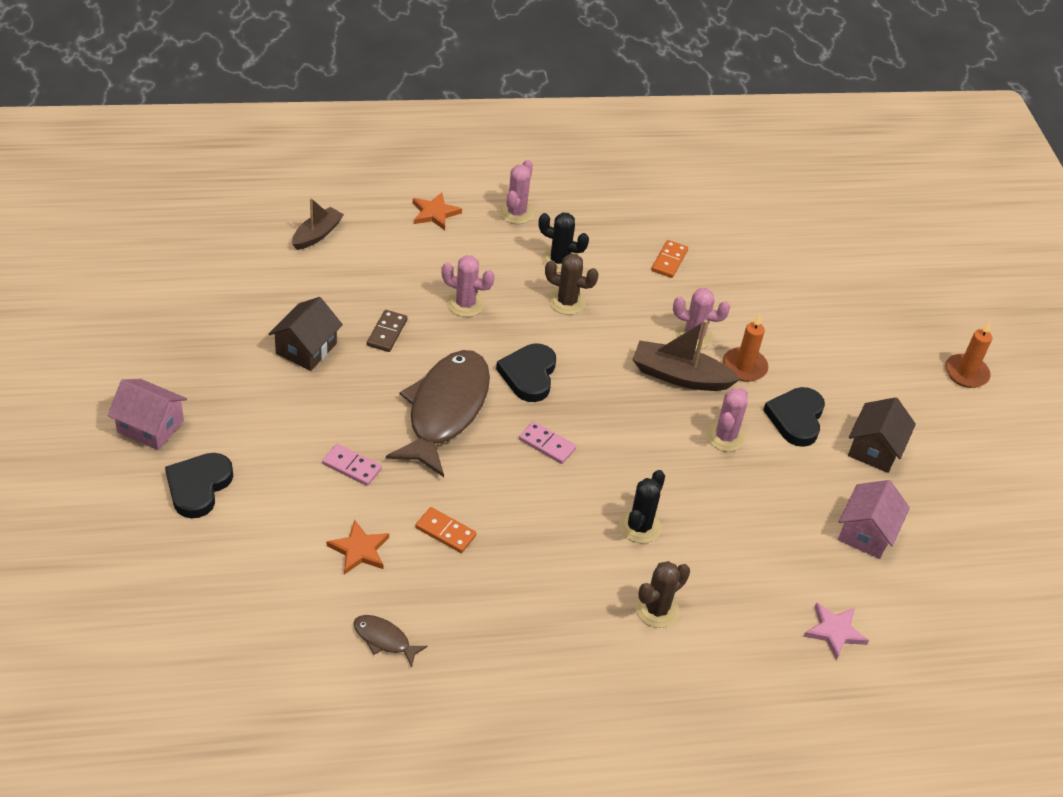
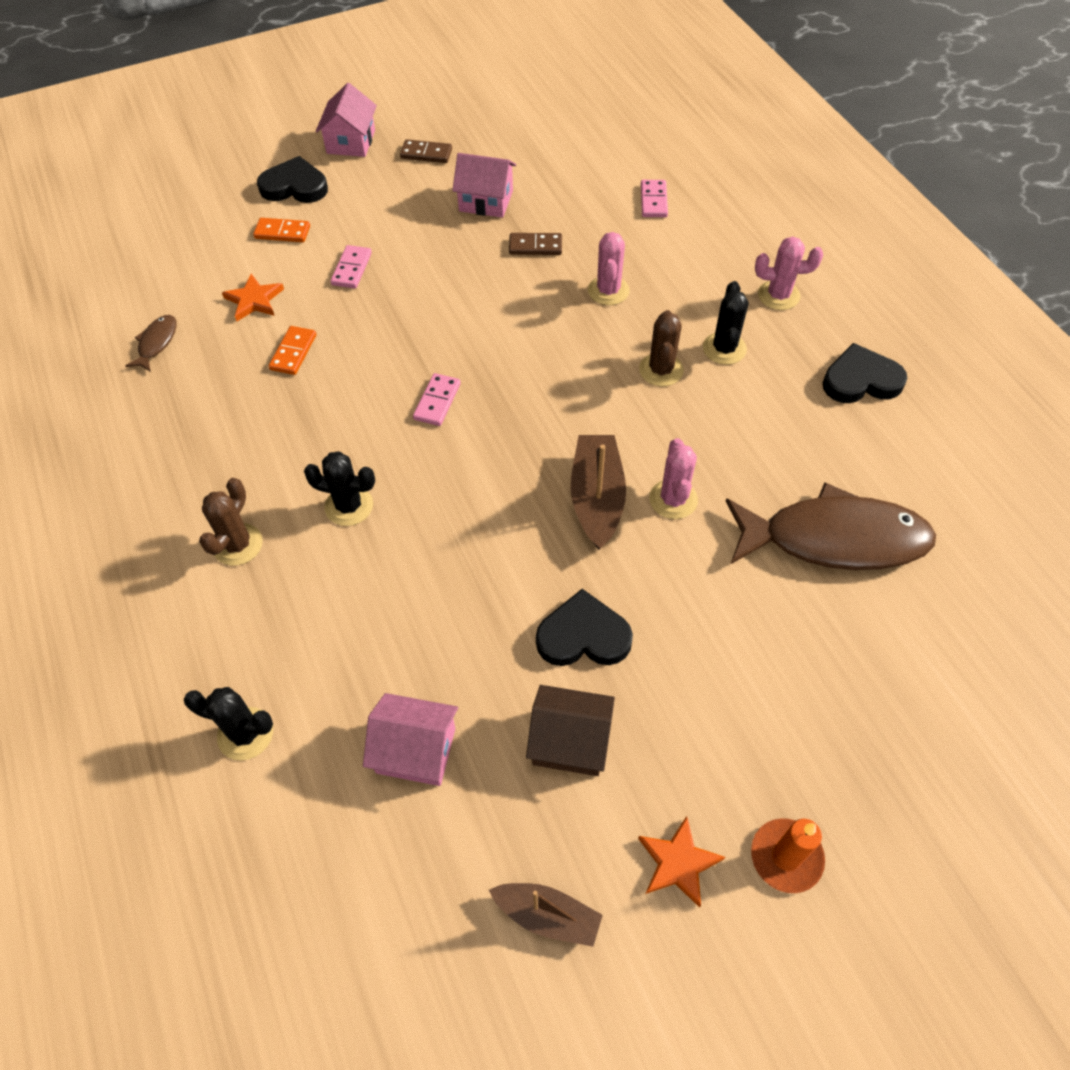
camera: 80 degrees right, 10 degrees up
brown house [269,297,343,371] -> pink house [452,153,516,218]
brown boat [292,198,344,250] -> brown boat moved to [489,883,603,947]
brown fish [386,350,490,477] -> brown fish moved to [726,482,936,570]
orange star [413,192,462,230] -> orange star moved to [638,816,725,908]
black heart [496,343,556,402] -> black heart moved to [823,343,907,403]
brown cactus [635,561,690,628] -> brown cactus turned 75 degrees clockwise [199,478,263,566]
orange domino [651,240,688,278] -> orange domino moved to [253,218,310,242]
pink cactus [706,388,748,452] -> none
orange candle [723,314,768,382] -> none
pink star [804,603,869,660] -> black cactus [184,687,273,761]
none -> brown domino [400,139,452,163]
none -> pink domino [641,180,668,217]

